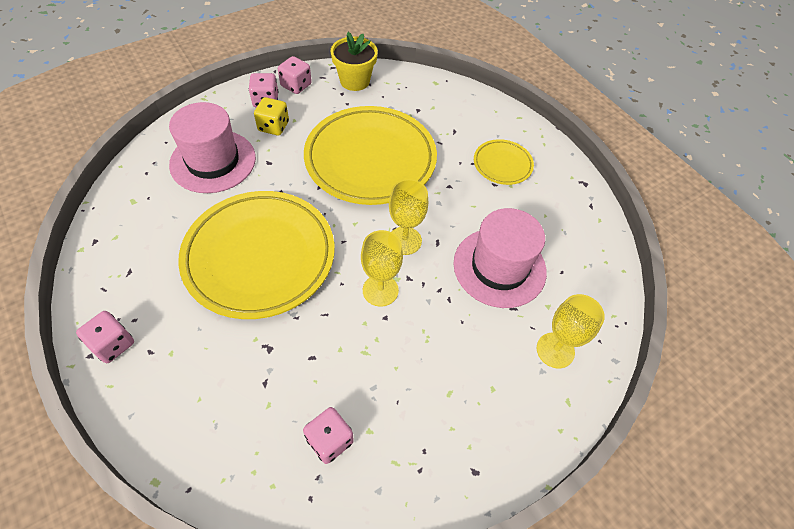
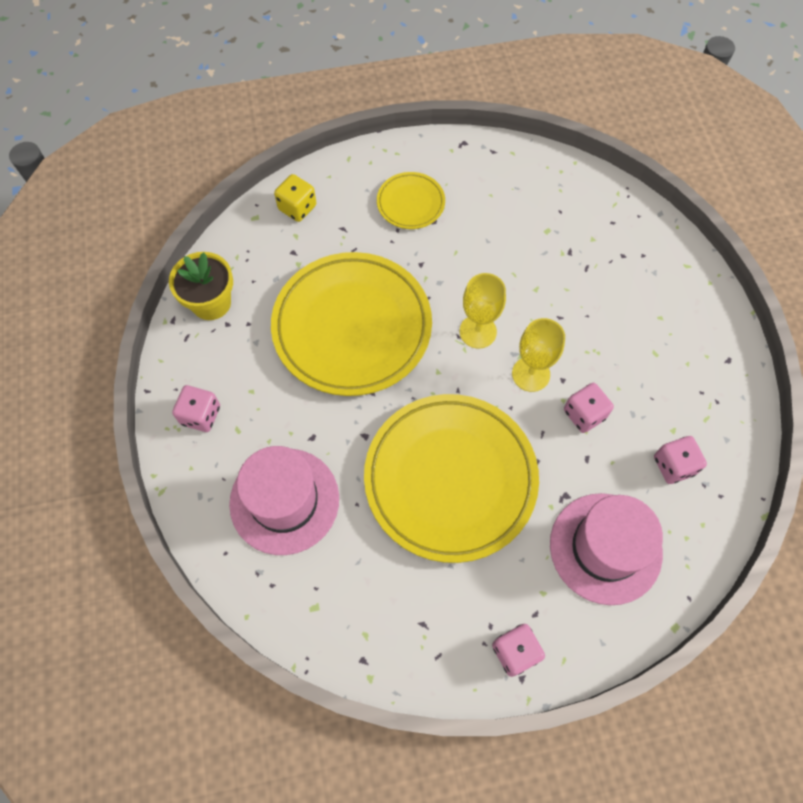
camera: 65 degrees left, 10 degrees up
yellow dice [254,97,289,136] -> yellow dice moved to [274,174,316,222]
pink dice [278,56,312,94] -> pink dice moved to [564,383,614,433]
pink hat [453,208,547,308] -> pink hat moved to [550,493,663,605]
yellow goblet [537,294,605,368] -> none

